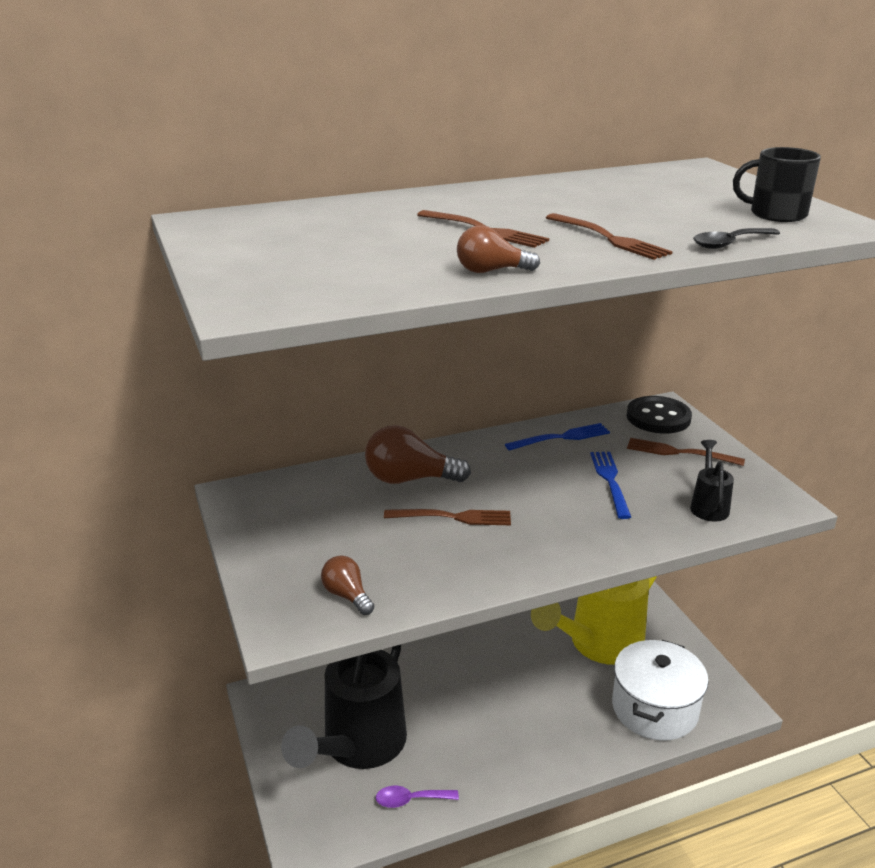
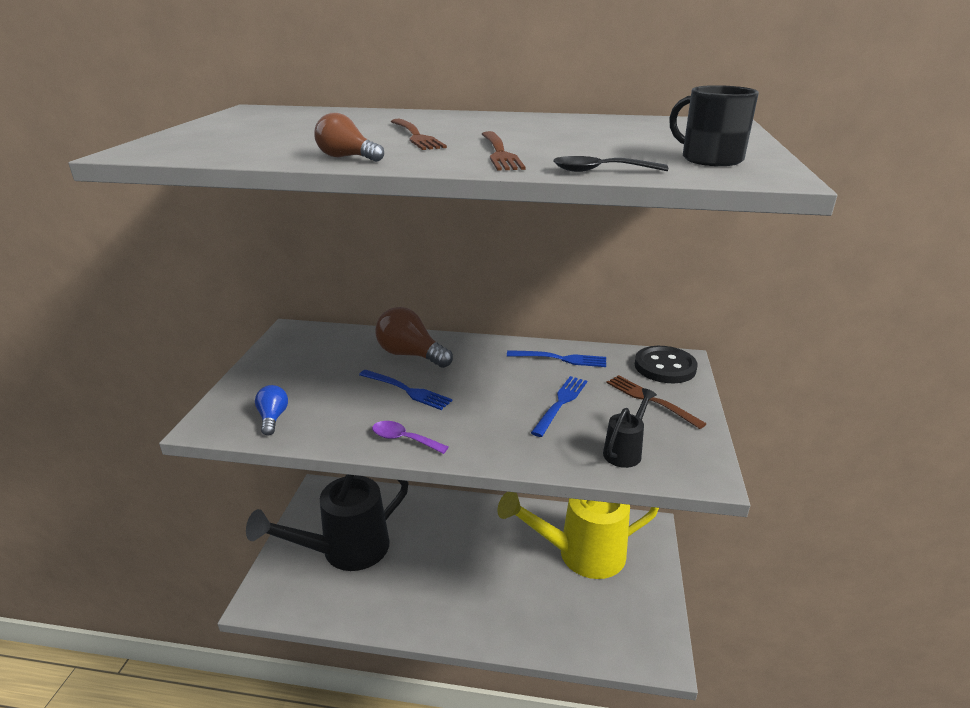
camera: 30 degrees right, 0 degrees up
brown light bulb [321,556,374,615] -> blue light bulb [255,385,288,435]
purple spoon [376,786,459,808] -> purple spoon moved to [372,421,449,454]
brown fork [384,509,511,525] -> blue fork [359,370,453,410]
white pot [612,640,709,741] -> none

